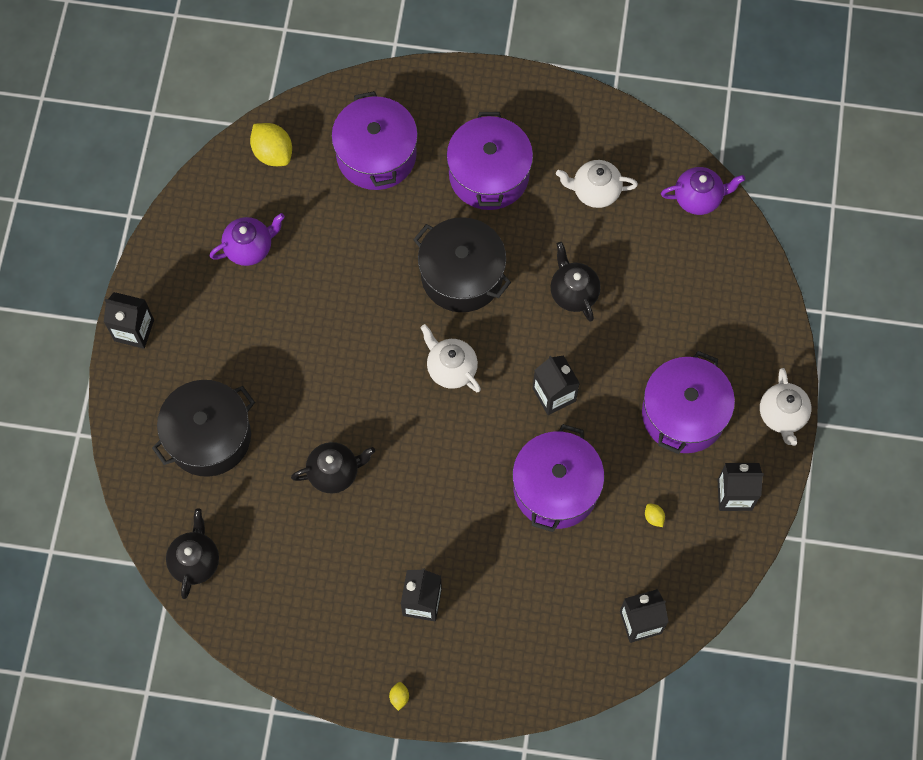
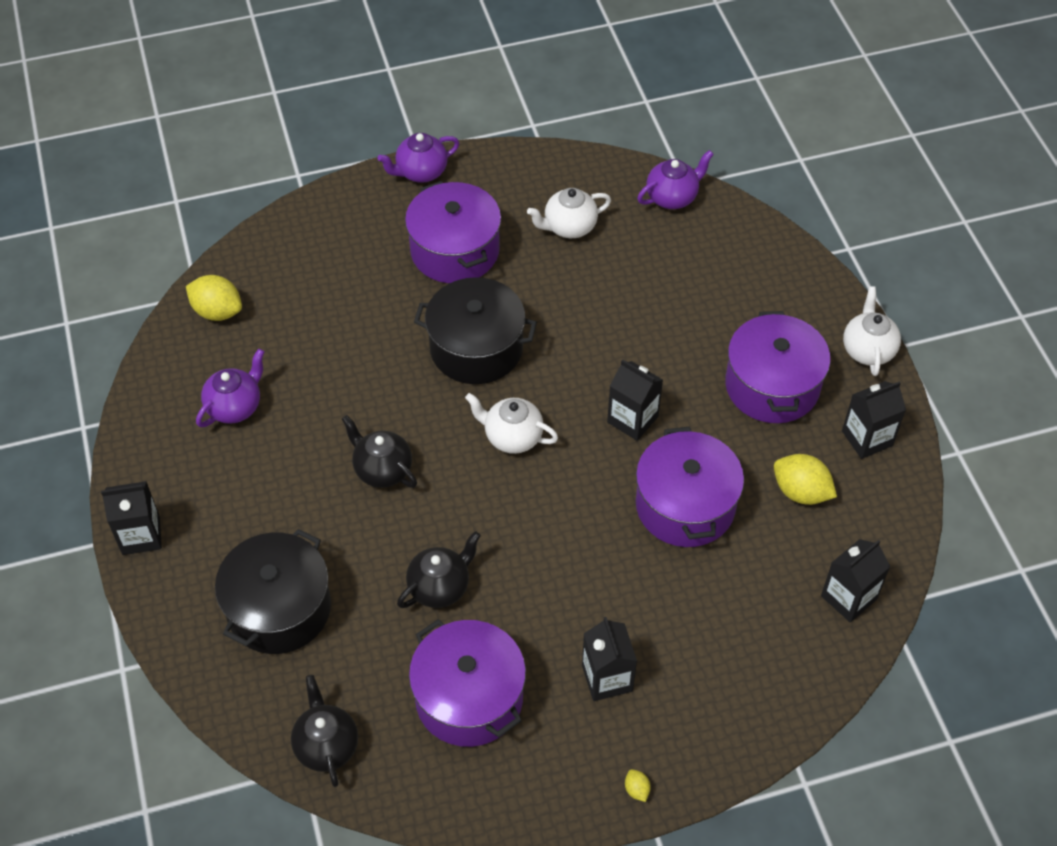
camera: 25 degrees left, 15 degrees down
purple pot [331,91,418,190] -> purple pot moved to [409,619,526,747]
black teapot [550,242,601,322] -> black teapot moved to [342,415,417,488]
yellow lemon [645,503,665,527] -> yellow lemon [774,454,837,505], size x2.19
white teapot [760,368,811,446] -> white teapot turned 150 degrees counterclockwise [843,286,901,376]
none -> purple teapot [377,133,459,183]

